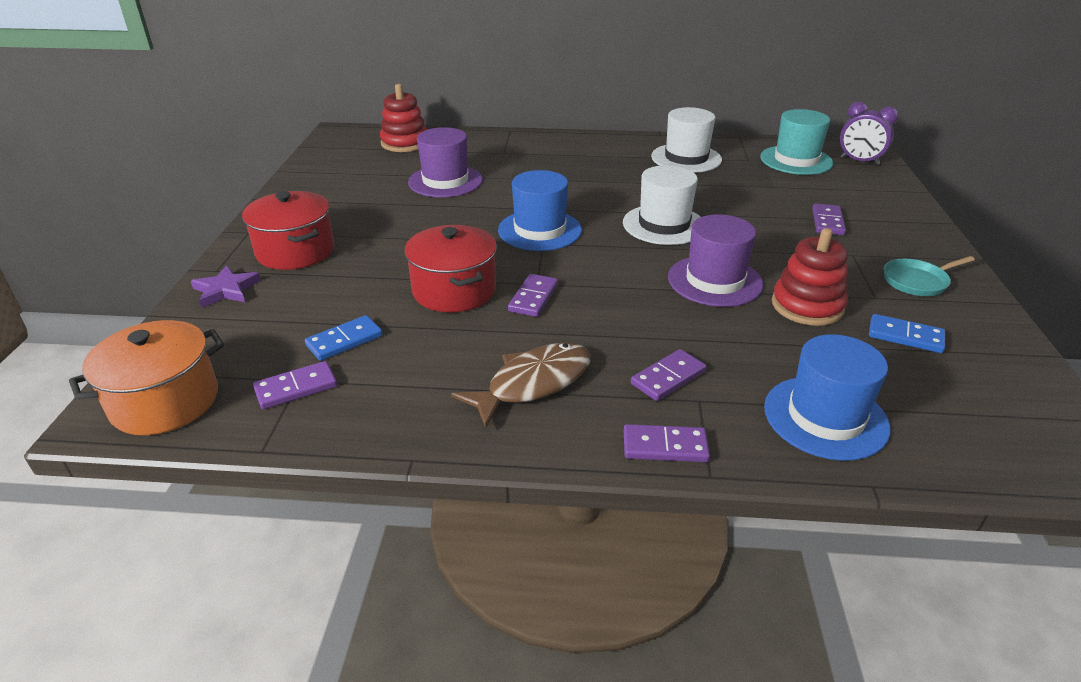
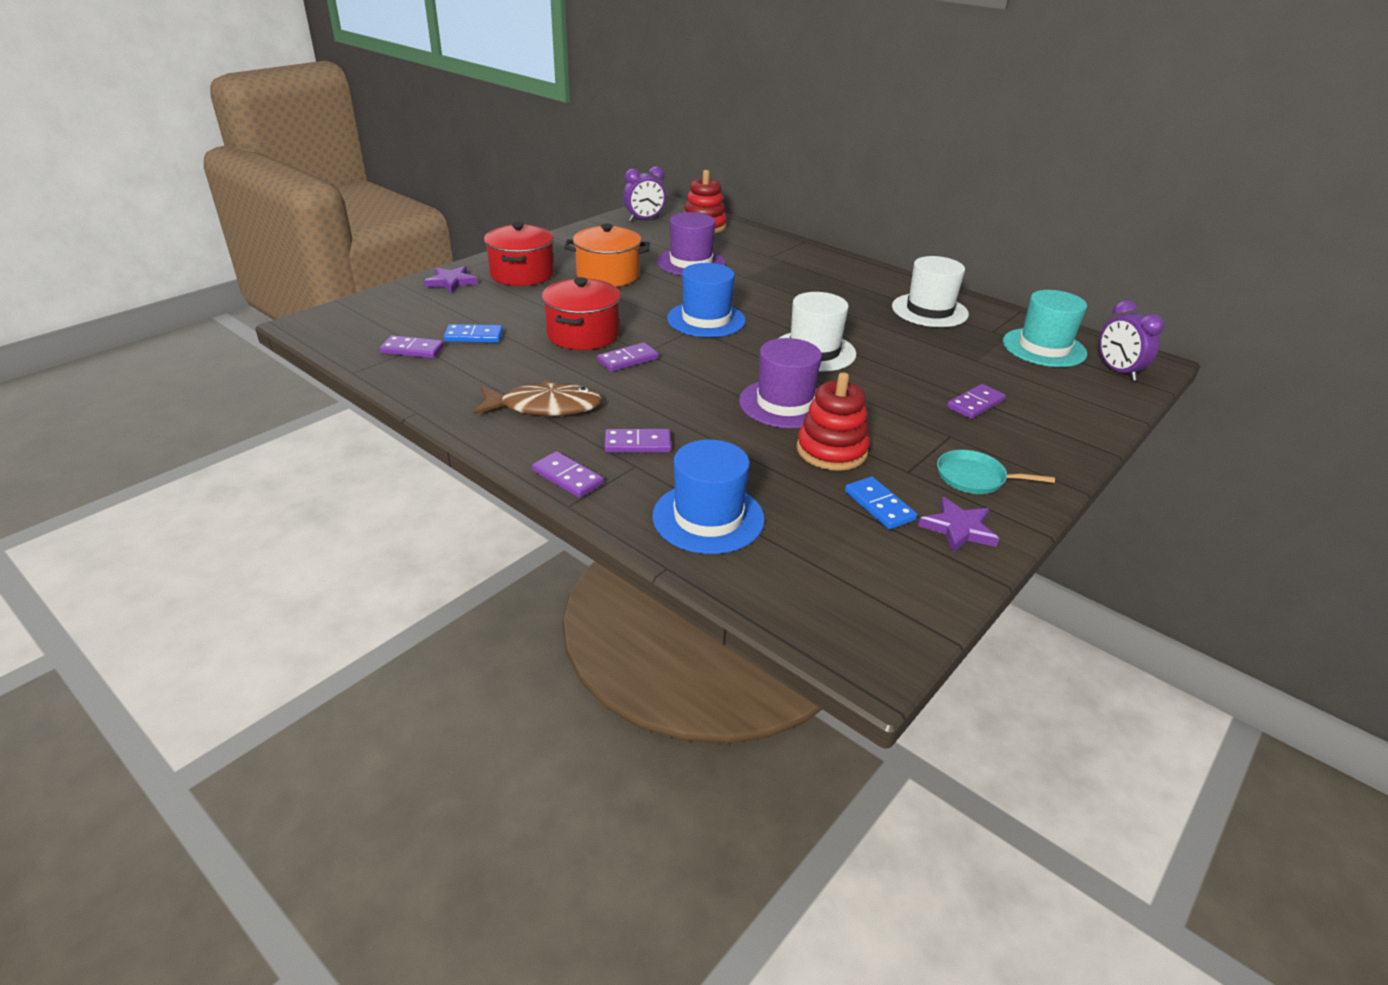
camera: 35 degrees right, 0 degrees up
orange pot [69,320,224,435] -> orange pot moved to [564,224,650,287]
none -> purple clock [623,167,666,221]
none -> purple star [918,497,999,553]

